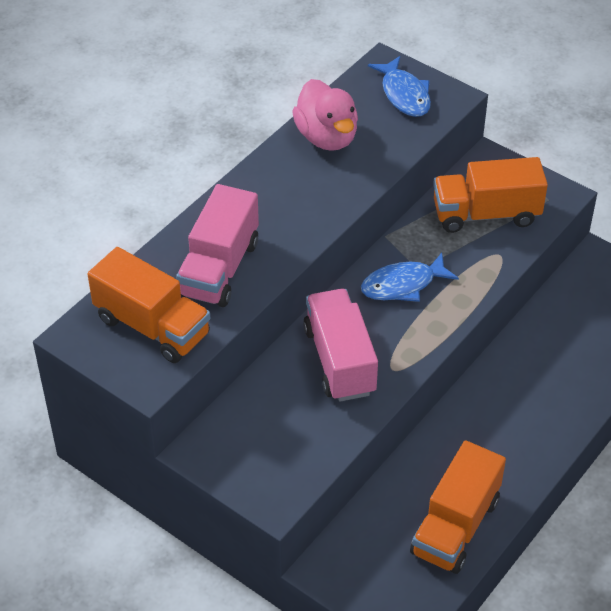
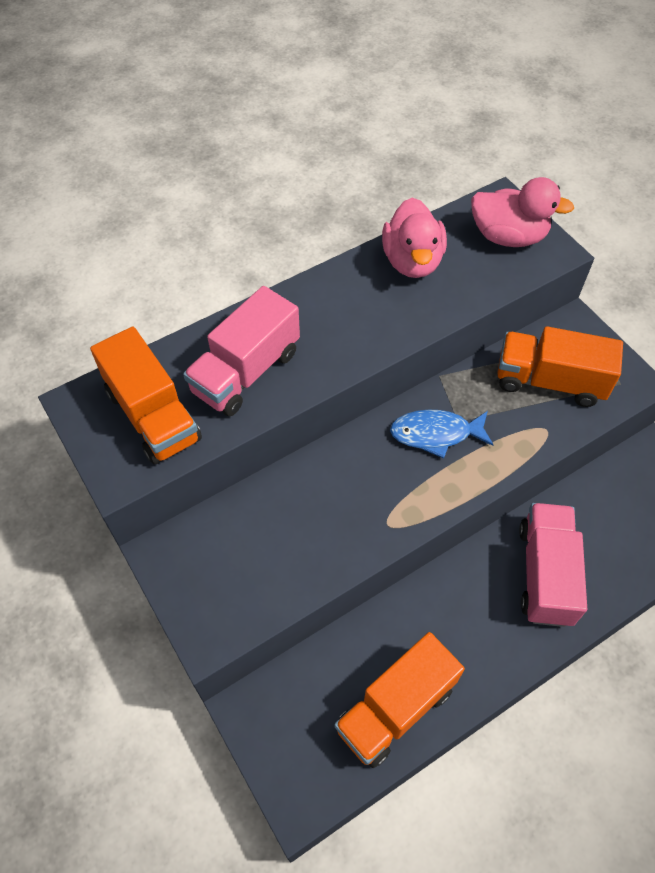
camera: 20 degrees right, 10 degrees up
pink truck [303,289,378,402] -> pink truck moved to [519,503,587,627]
blue fish [368,56,431,117] -> pink duck [471,177,574,247]

